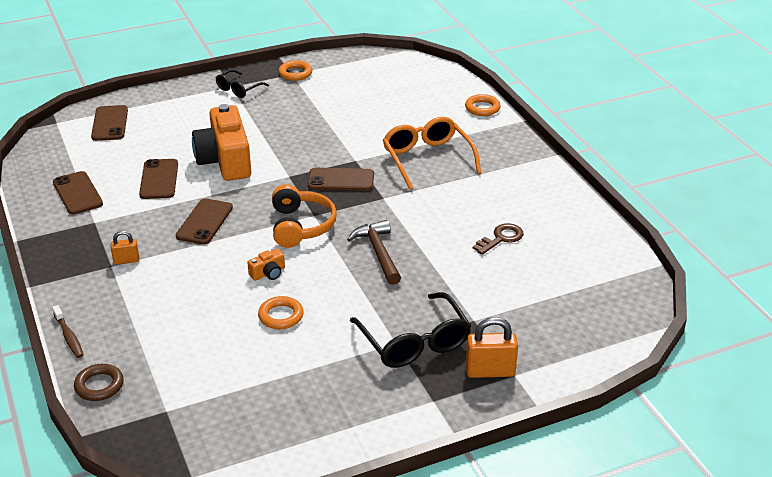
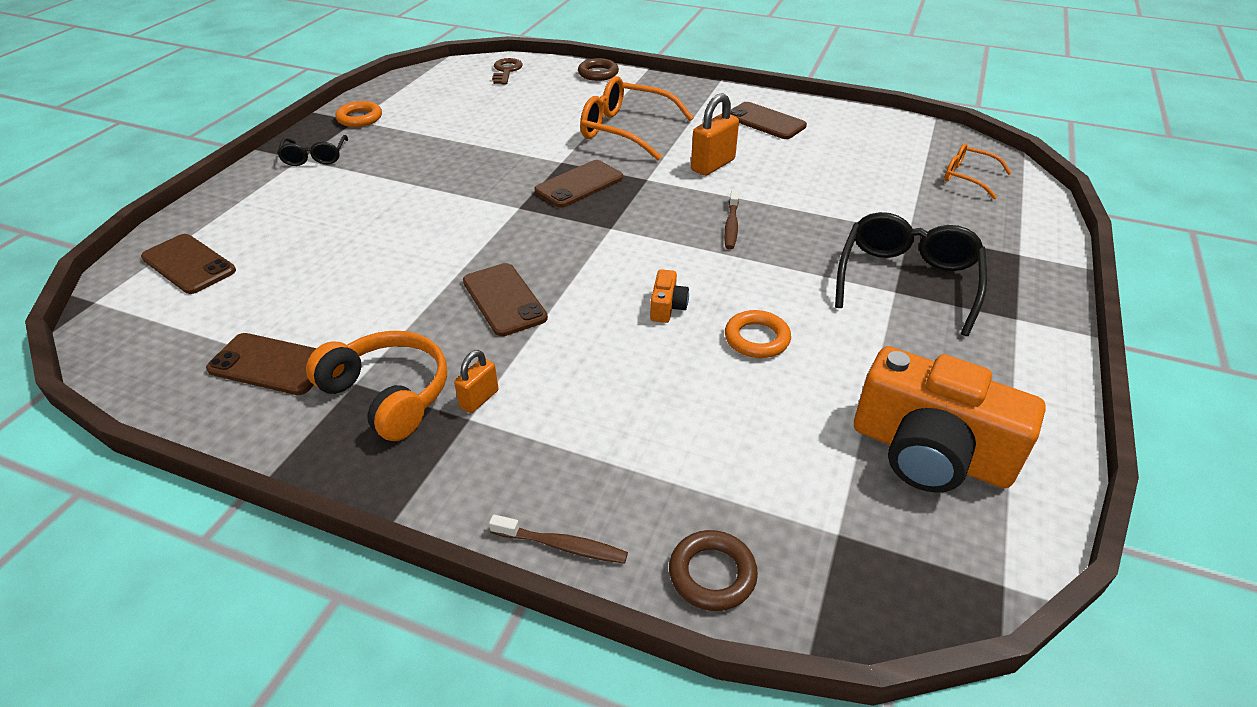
camera: 45 degrees left, 5 degrees up
brown phone [139,159,178,199] -> brown phone moved to [730,102,807,139]
orange camera [192,104,251,181] -> orange camera moved to [854,346,1046,493]
orange headphones [272,184,337,248] -> orange headphones moved to [306,331,447,441]
brown hammer [347,220,401,285] -> brown toothbrush [724,190,739,249]
black glasses [350,292,471,368] -> black glasses turned 90 degrees counterclockwise [835,212,987,336]
orange ring [465,94,501,116] -> brown ring [578,58,619,81]
orange padlock [466,317,518,378] -> orange padlock moved to [691,93,739,176]
brown key [473,223,523,255] -> brown key moved to [492,58,523,84]
none -> orange glasses [944,143,1012,199]

